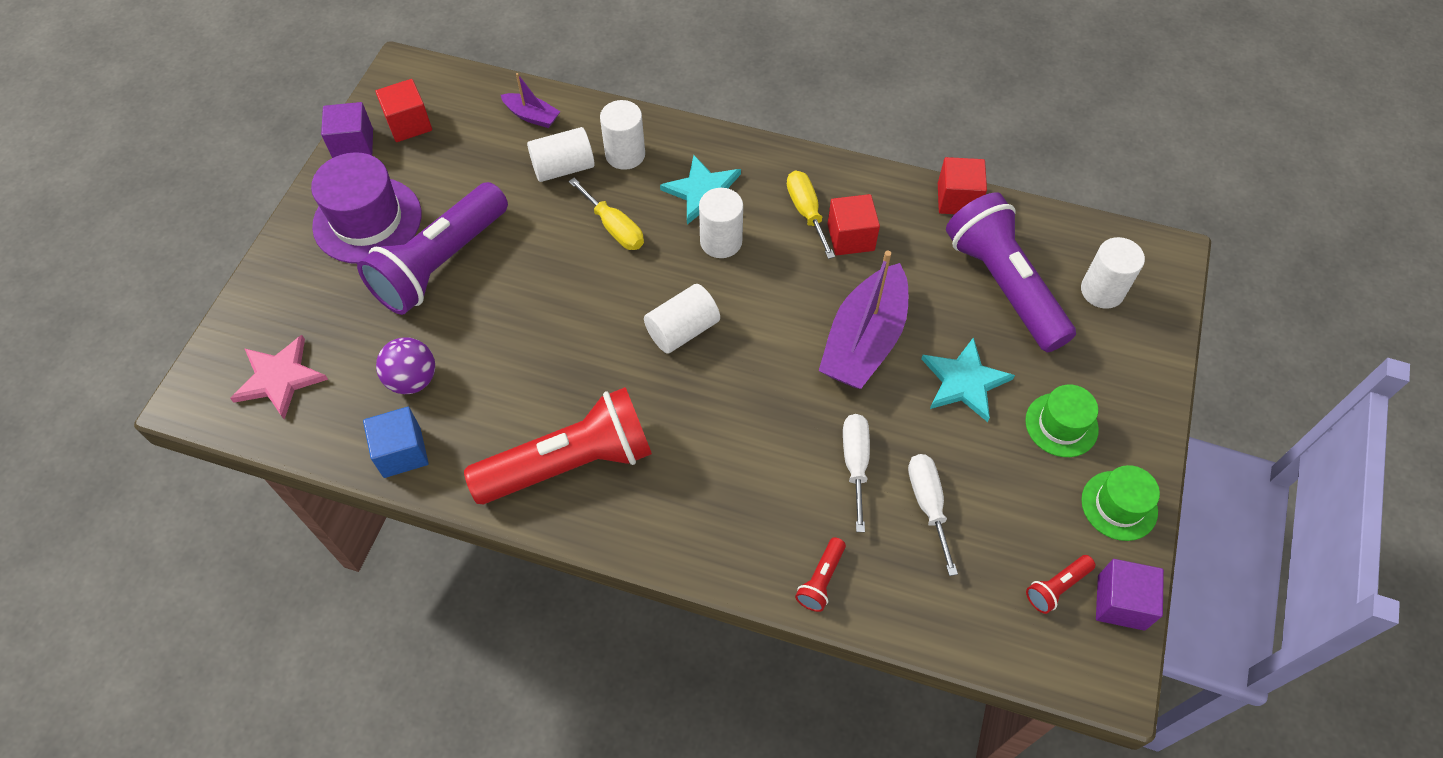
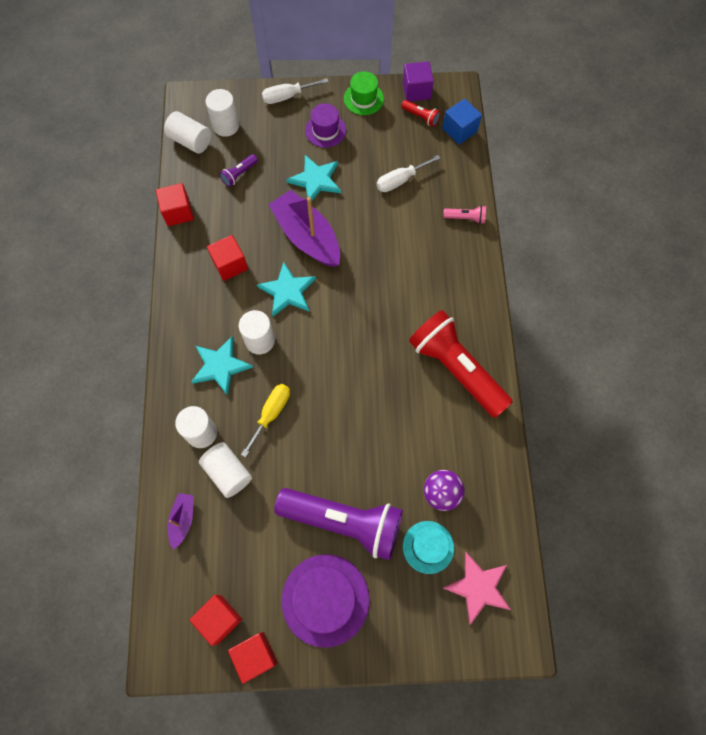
camera: 110 degrees left, 10 degrees up
purple cube [321,102,373,158] -> red cube [228,632,278,684]
blue cube [363,407,429,478] -> blue cube moved to [442,99,482,145]
white cylinder [644,284,720,354] -> white cylinder moved to [164,111,211,154]
yellow screwdriver [787,171,835,259] -> none
red flashlight [795,537,846,612] -> pink flashlight [443,205,486,224]
purple boat [819,251,908,389] -> purple boat turned 135 degrees counterclockwise [268,190,340,267]
white screwdriver [843,414,870,532] -> white screwdriver moved to [262,78,329,104]
purple flashlight [946,192,1076,352] -> purple flashlight [219,154,258,187], size x0.40
green hat [1025,385,1099,457] -> purple hat [305,103,346,148]
none -> turquoise star [257,262,316,317]
none -> turquoise hat [403,521,454,574]

